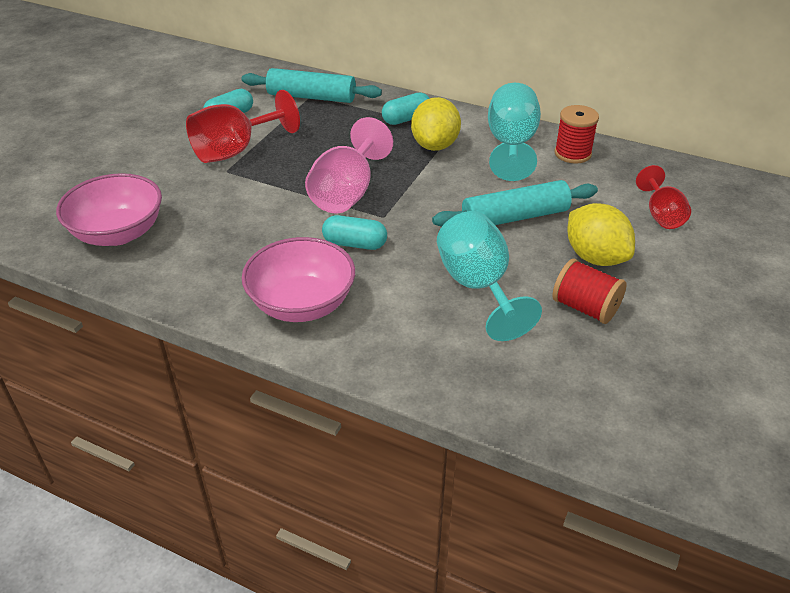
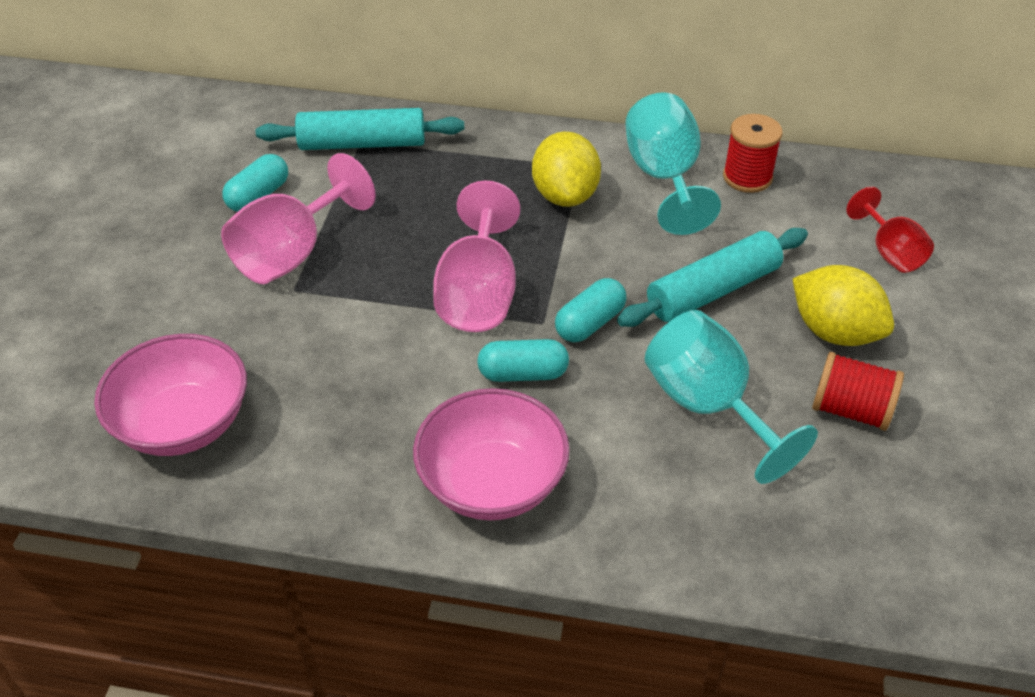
camera: 15 degrees left, 5 degrees up
red goblet [186,90,300,163] -> pink goblet [221,153,376,284]
turquoise capsule [382,92,430,125] -> turquoise capsule moved to [555,278,627,342]

